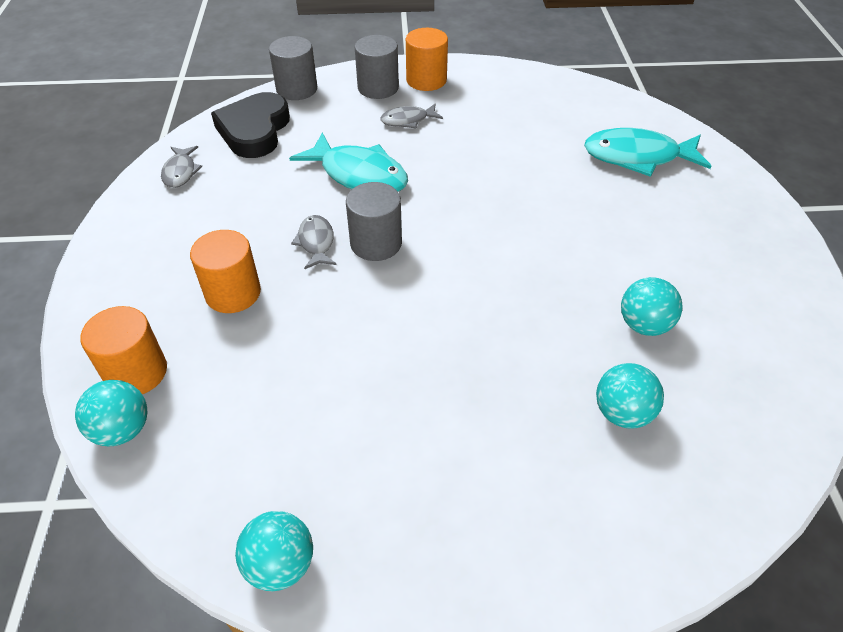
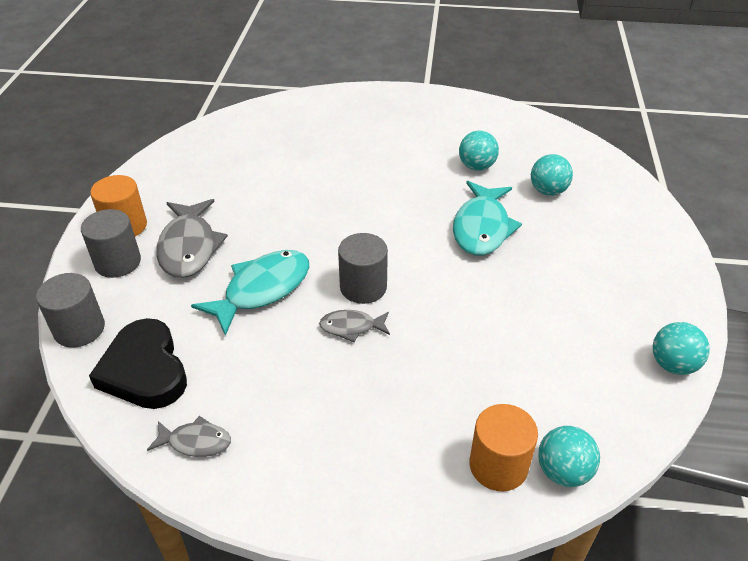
camera: 80 degrees left, 5 degrees down
orange cylinder [190,230,261,313] -> none
black heart [211,92,290,158] -> black heart turned 45 degrees clockwise [89,318,187,409]
grey fish [381,104,443,128] -> grey fish [156,199,228,278], size x1.86
turquoise fish [584,128,711,177] -> turquoise fish moved to [453,181,522,256]

